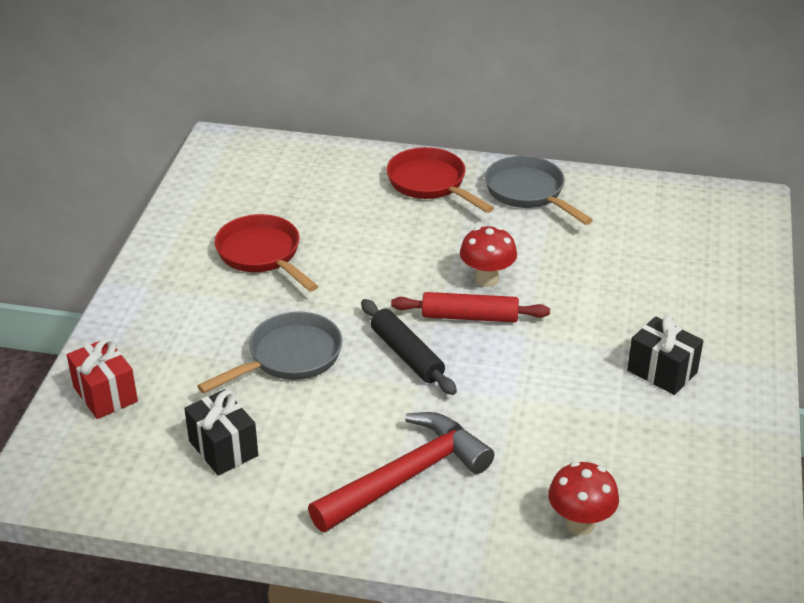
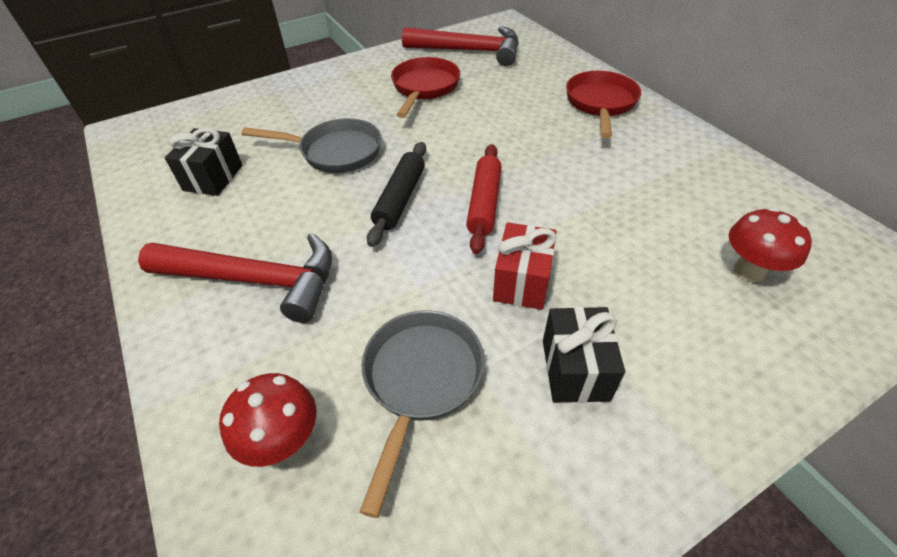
camera: 50 degrees right, 10 degrees up
red gift [67,338,138,419] -> red gift moved to [493,222,557,310]
red rolling pin [391,292,550,323] -> red rolling pin turned 45 degrees clockwise [466,144,501,254]
red mushroom [460,226,517,287] -> red mushroom moved to [729,207,812,282]
grey pan [485,156,593,225] -> grey pan moved to [360,310,485,518]
none -> red hammer [402,26,519,66]

